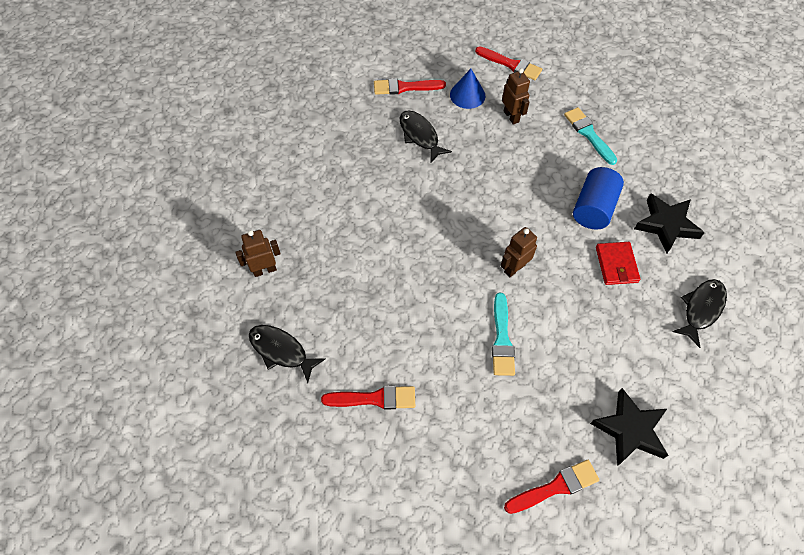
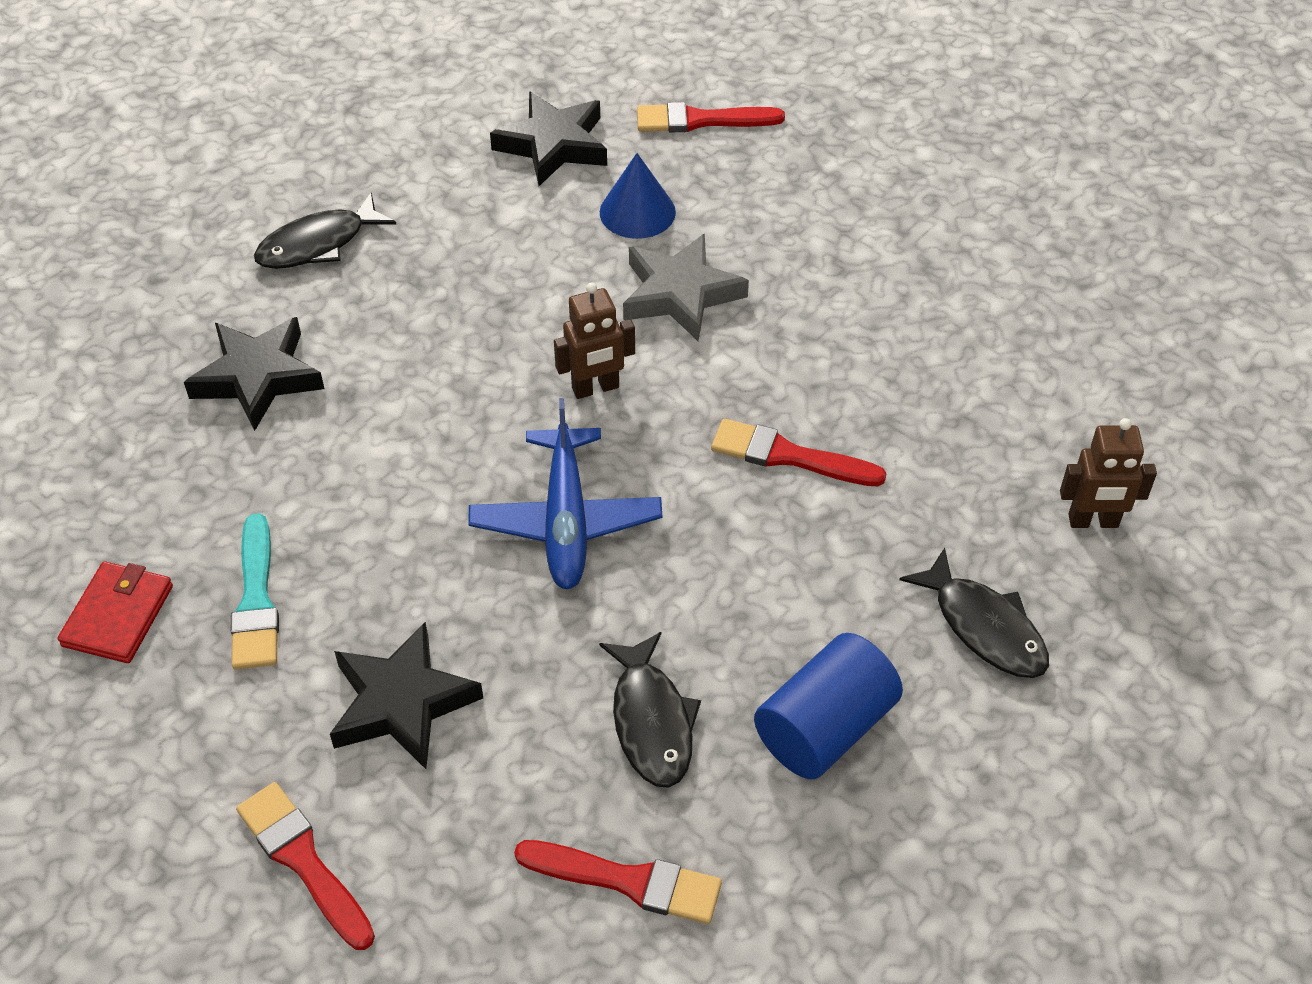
camera: 160 degrees left, 10 degrees down
black fish [249,325,326,383] -> black fish moved to [899,548,1049,678]
red brush [321,386,415,410] -> red brush moved to [711,419,887,486]
blue cone [450,69,485,109] -> blue cone moved to [600,153,676,239]
turquoise brush [492,293,515,376] -> grey star [623,233,749,341]
brown robot [502,68,530,125] -> black star [330,622,483,769]
blue cylinder [573,167,624,230] -> blue cylinder moved to [754,633,903,779]
red wallet [596,242,640,285] -> red wallet moved to [57,561,173,663]
none -> blue plane [468,398,662,589]

